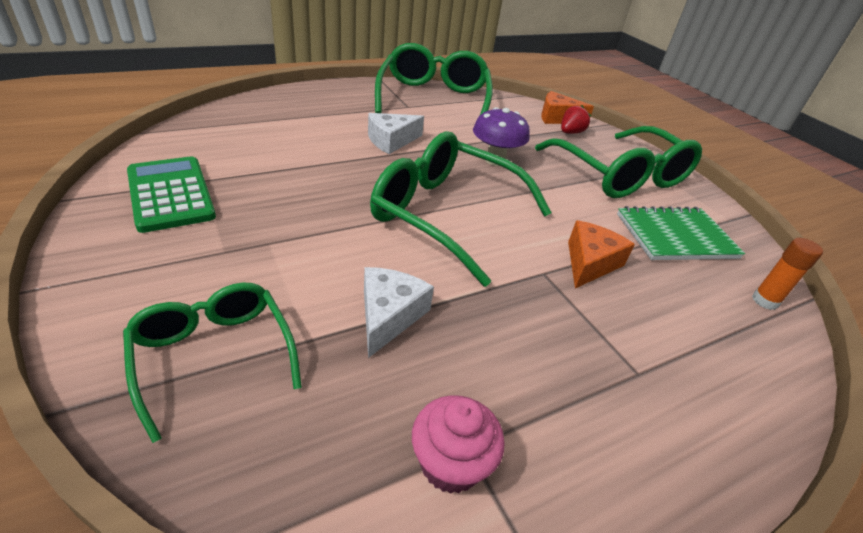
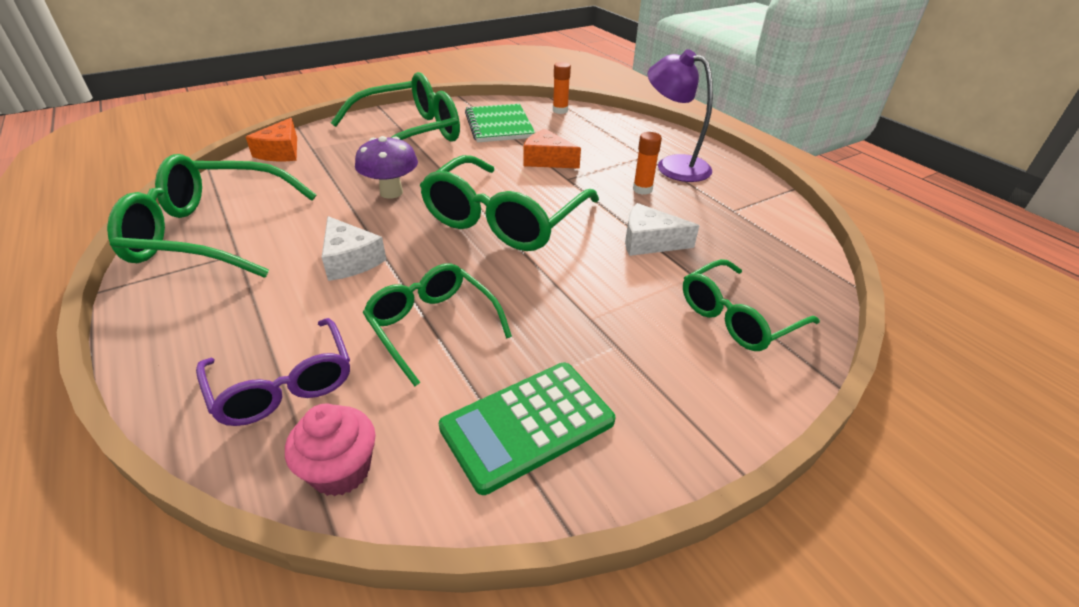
camera: 90 degrees left, 0 degrees up
pink cupcake [412,395,505,494] -> pink cupcake moved to [285,403,376,496]
red strawberry [561,105,591,134] -> none
none -> purple glasses [196,318,350,426]
none -> green glasses [363,263,512,386]
none -> orange glue stick [633,132,662,195]
none -> purple lamp [648,49,713,182]

